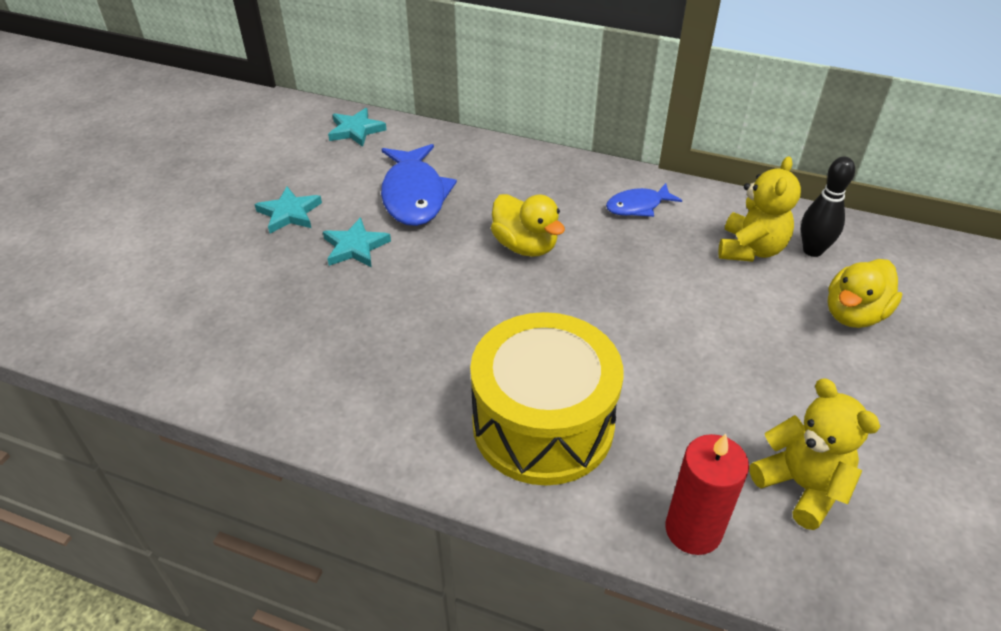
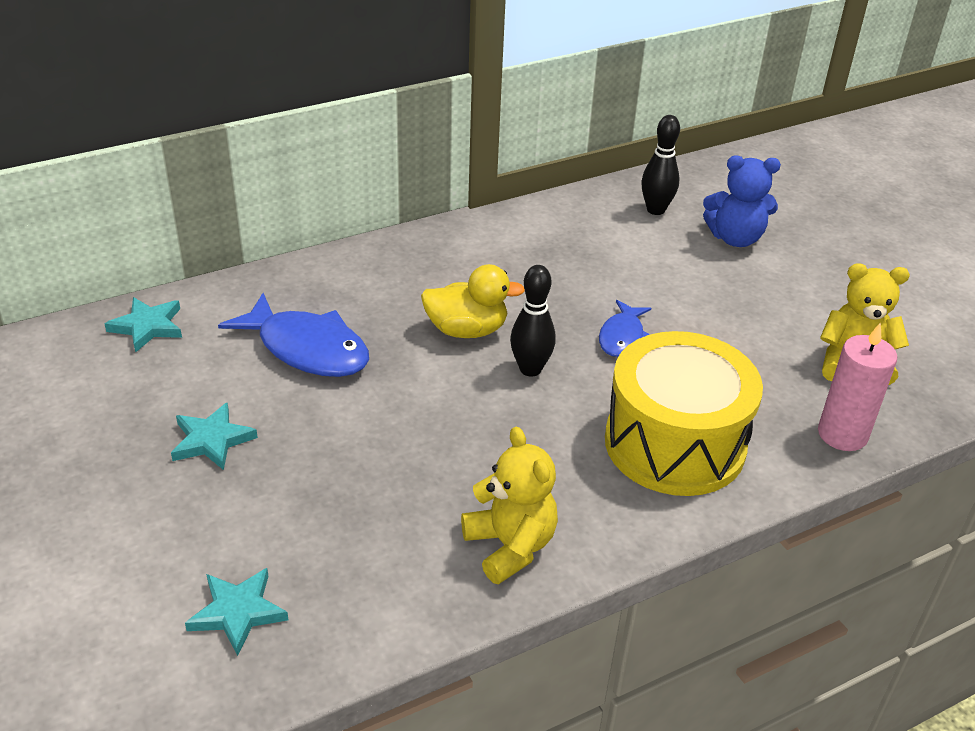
camera: 50 degrees left, 5 degrees down
turquoise star [323,217,391,267] -> turquoise star moved to [185,568,288,656]
blue fish [606,183,682,217] -> blue fish moved to [599,300,651,357]
red candle [666,434,749,555] -> pink candle [818,323,897,451]
yellow teddy bear [718,156,801,262] -> yellow teddy bear moved to [461,427,558,584]
yellow duck [827,259,902,328] -> blue teddy bear [703,155,781,247]
none -> black bowling pin [510,265,556,377]

